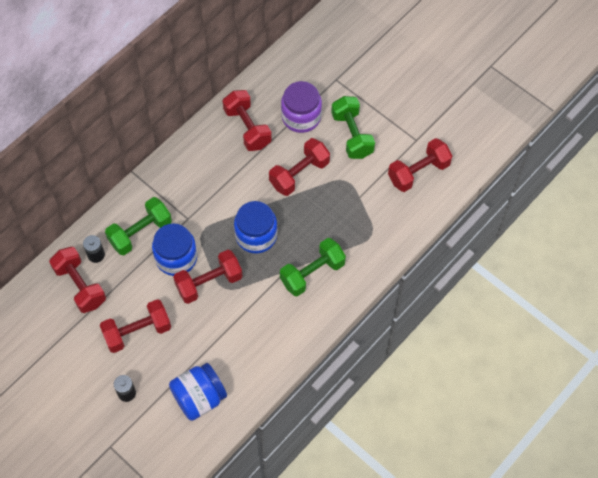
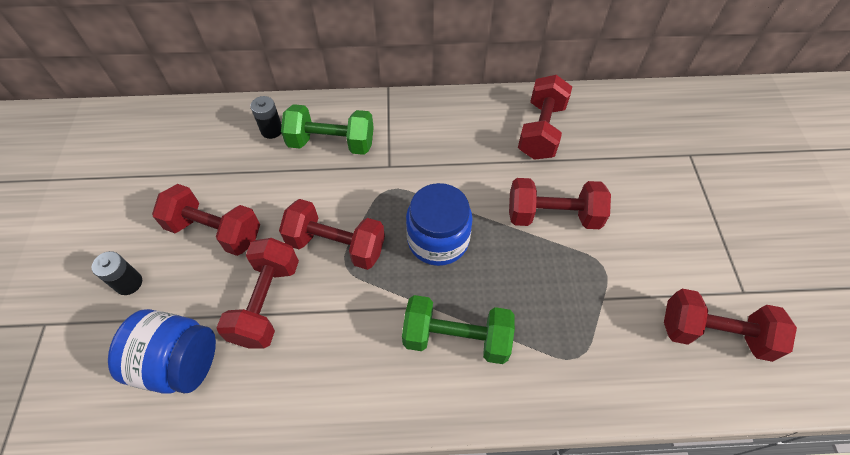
camera: 45 degrees right, 5 degrees down
red dumbbell [49,247,106,313] -> red dumbbell moved to [216,238,299,349]
blue jar [152,223,197,276] -> none
purple jar [281,81,322,133] -> none
green dumbbell [331,96,375,159] -> none

